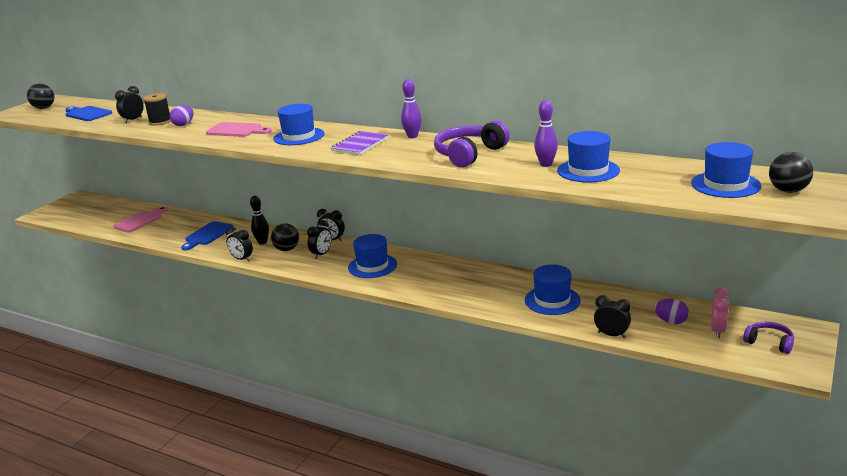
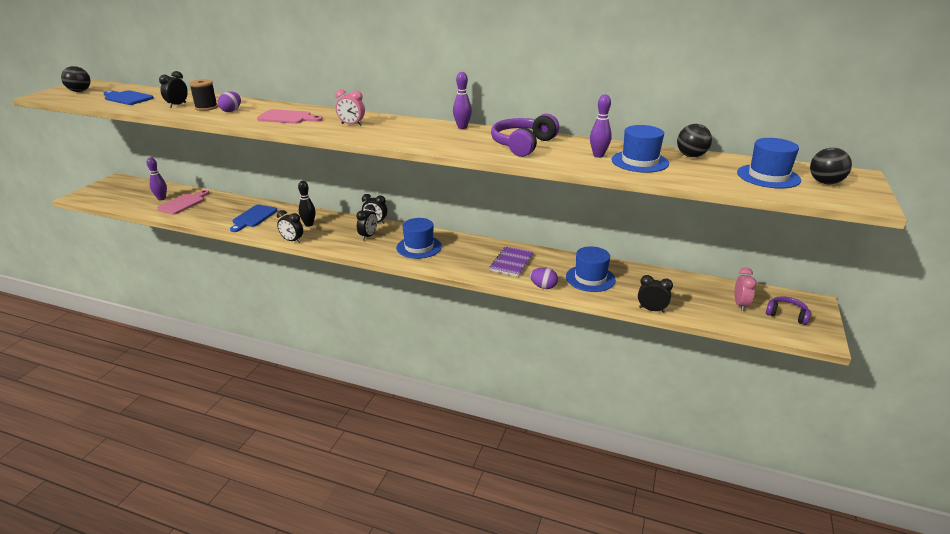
camera: 10 degrees left, 5 degrees up
black ball [271,223,299,251] -> black ball moved to [677,124,712,157]
blue hat [273,104,325,145] -> pink clock [335,89,365,126]
purple notebook [331,131,389,155] -> purple notebook moved to [490,246,534,277]
purple egg [654,299,689,324] -> purple egg moved to [530,267,558,289]
none -> purple bowling pin [147,158,167,200]

